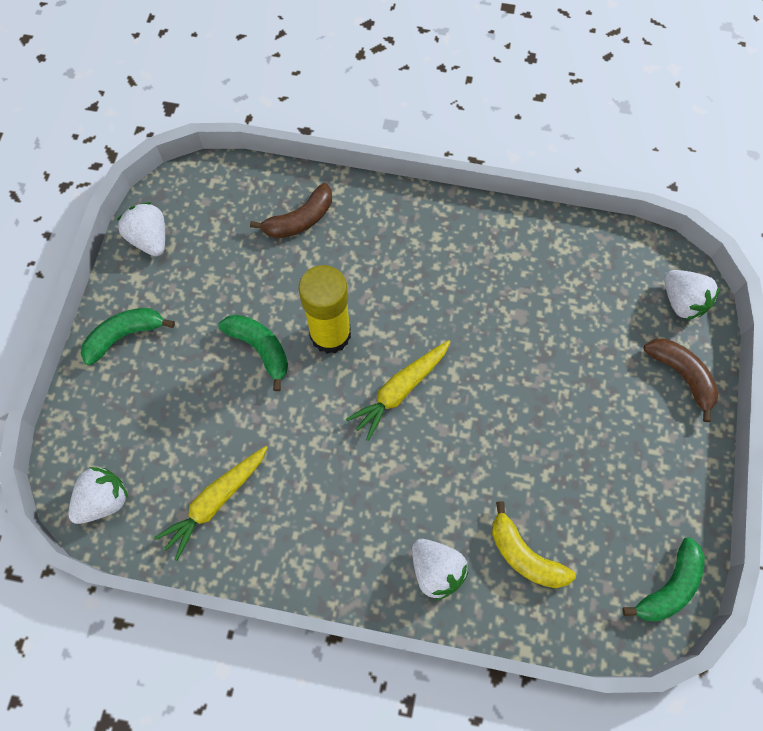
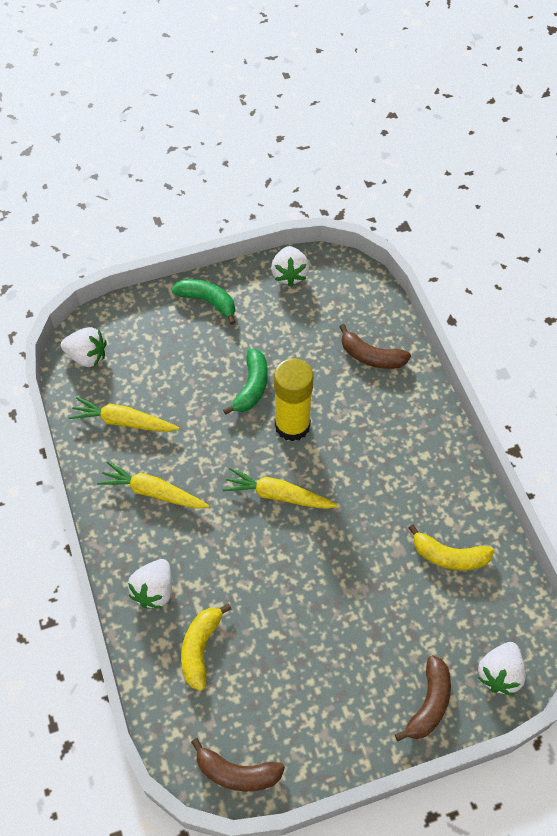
camera: 60 degrees right, 10 degrees down
white strawberry [117,202,165,256] -> white strawberry turned 150 degrees clockwise [271,246,309,287]
green banana [622,537,705,621] -> brown banana [191,738,285,791]
none -> yellow carrot [97,461,210,509]
none -> yellow banana [408,524,494,570]

